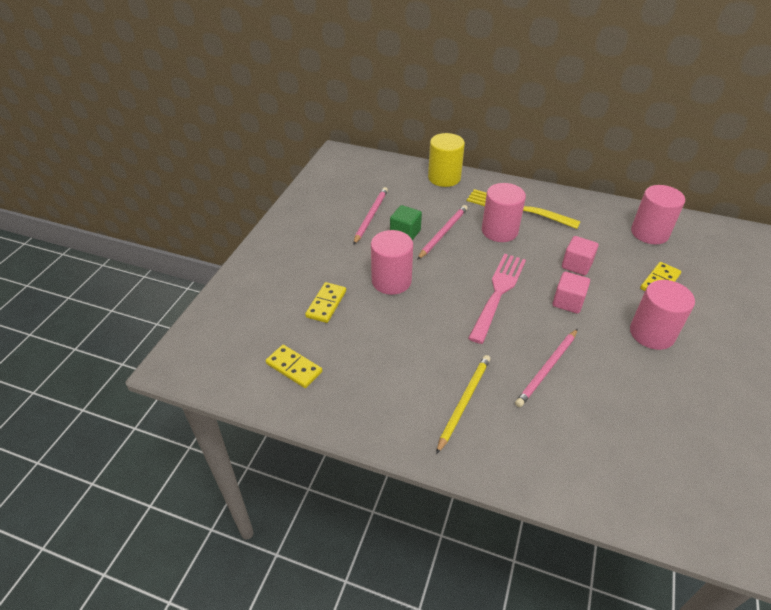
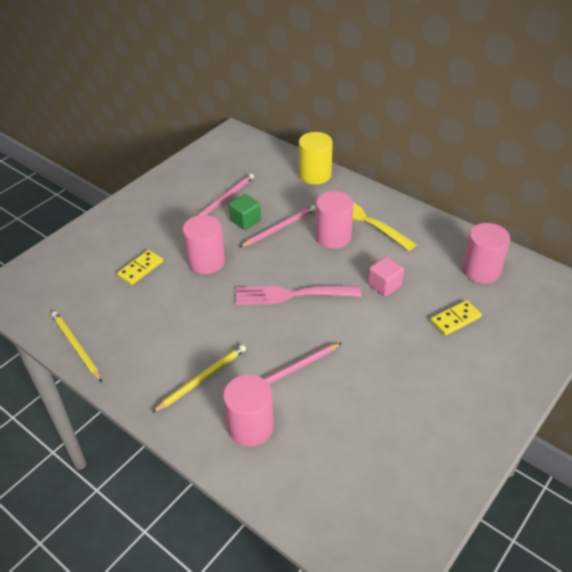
camera: 20 degrees right, 0 degrees up
yellow domino [266,345,322,388] -> none
pink fork [468,254,526,344] -> pink fork turned 135 degrees counterclockwise [235,286,361,305]
pink cube [553,272,590,314] -> none
pink cylinder [630,280,695,350] -> pink cylinder moved to [223,375,274,447]
none -> yellow pencil [51,311,102,382]

